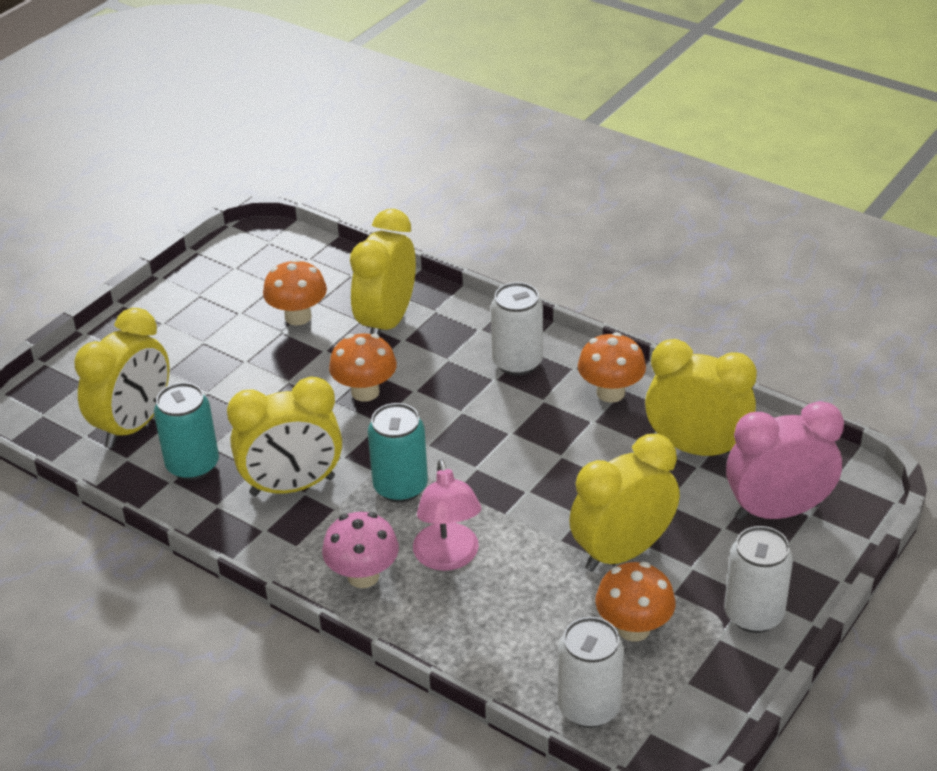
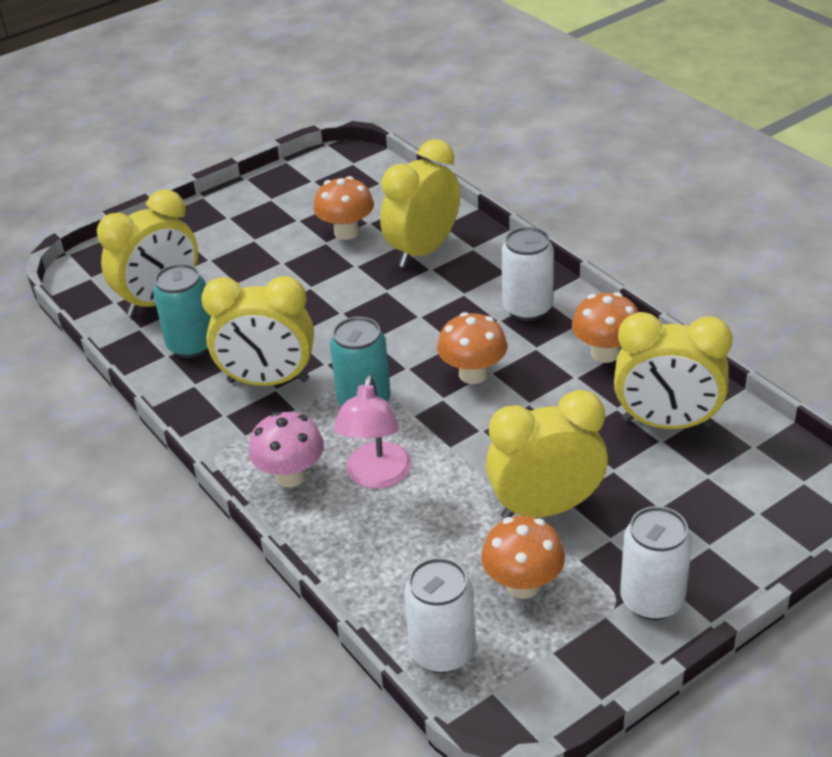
camera: 20 degrees right, 0 degrees up
orange mushroom [329,333,397,402] -> orange mushroom moved to [437,312,507,384]
yellow clock [645,339,757,456] -> yellow clock turned 150 degrees clockwise [614,312,733,429]
pink clock [726,401,844,520] -> none

